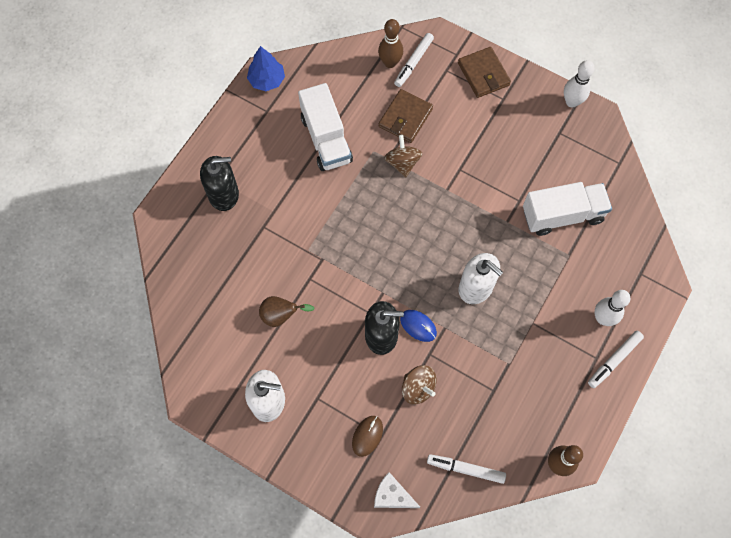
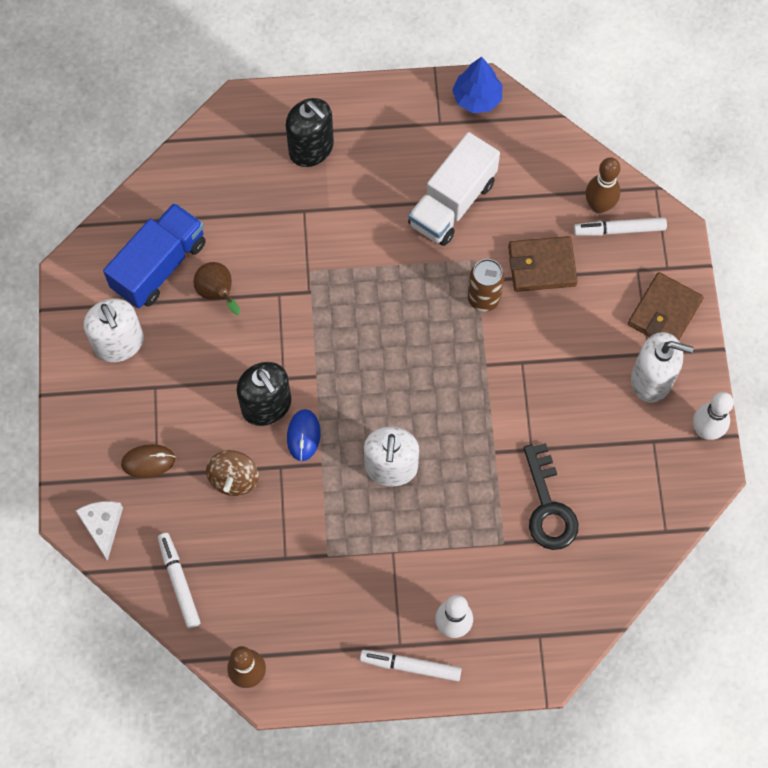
camera: 55 degrees right, 0 degrees up
brown spinning top [384,135,422,177] -> brown can [467,259,505,312]
white truck [523,182,612,236] -> black key [523,443,579,550]
none -> blue truck [103,203,206,308]
none -> white soap dispenser [631,332,694,403]

